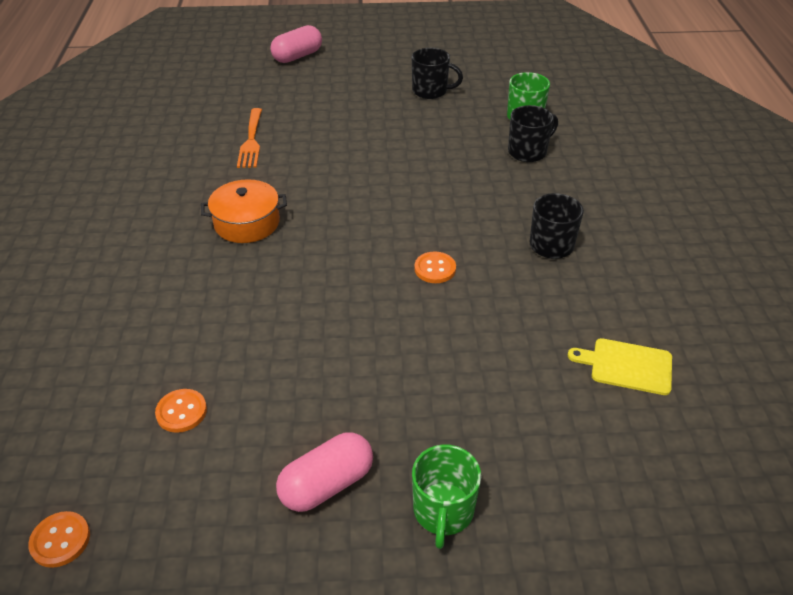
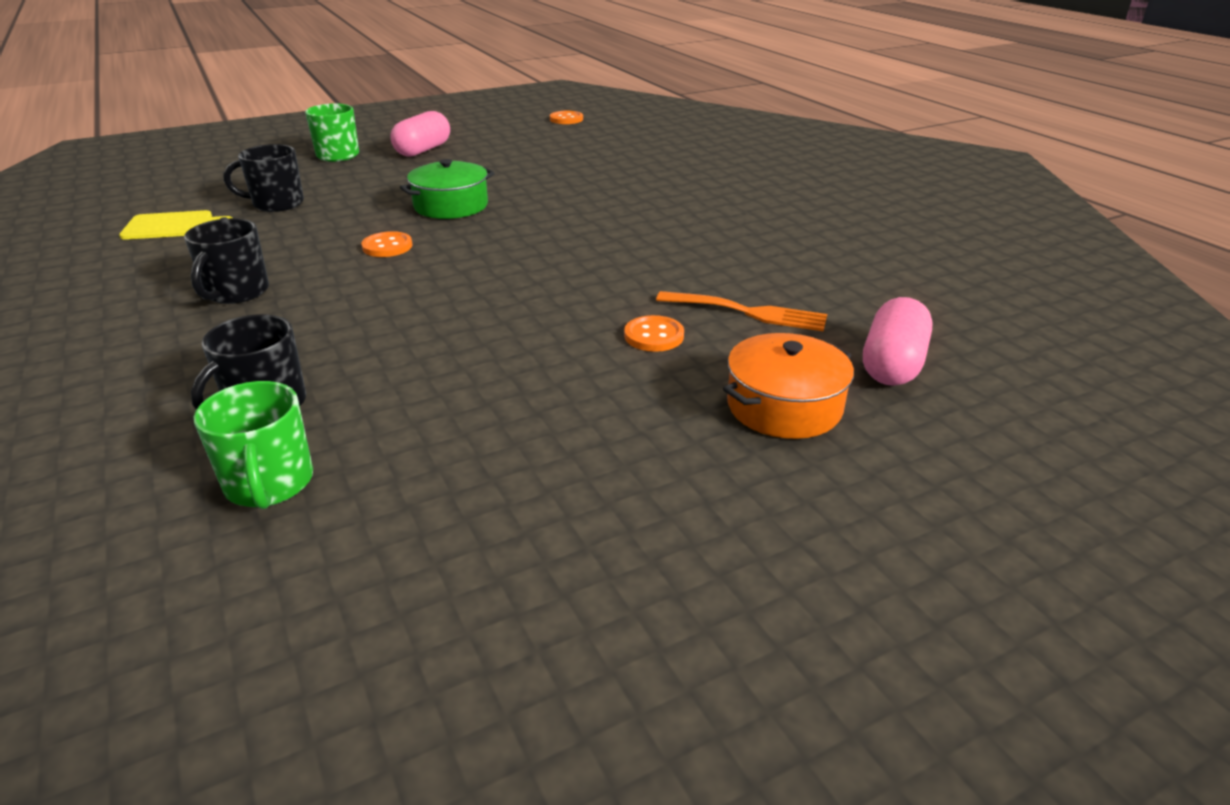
camera: 155 degrees right, 10 degrees down
orange button [155,389,207,433] -> orange button moved to [624,315,684,352]
orange pot [201,179,287,243] -> orange pot moved to [723,333,854,439]
orange fork [237,108,262,168] -> orange fork turned 135 degrees clockwise [656,291,827,332]
pink capsule [270,25,322,63] -> pink capsule moved to [863,297,933,386]
black mug [412,48,463,99] -> black mug moved to [224,144,304,212]
none -> green pot [400,159,495,219]

